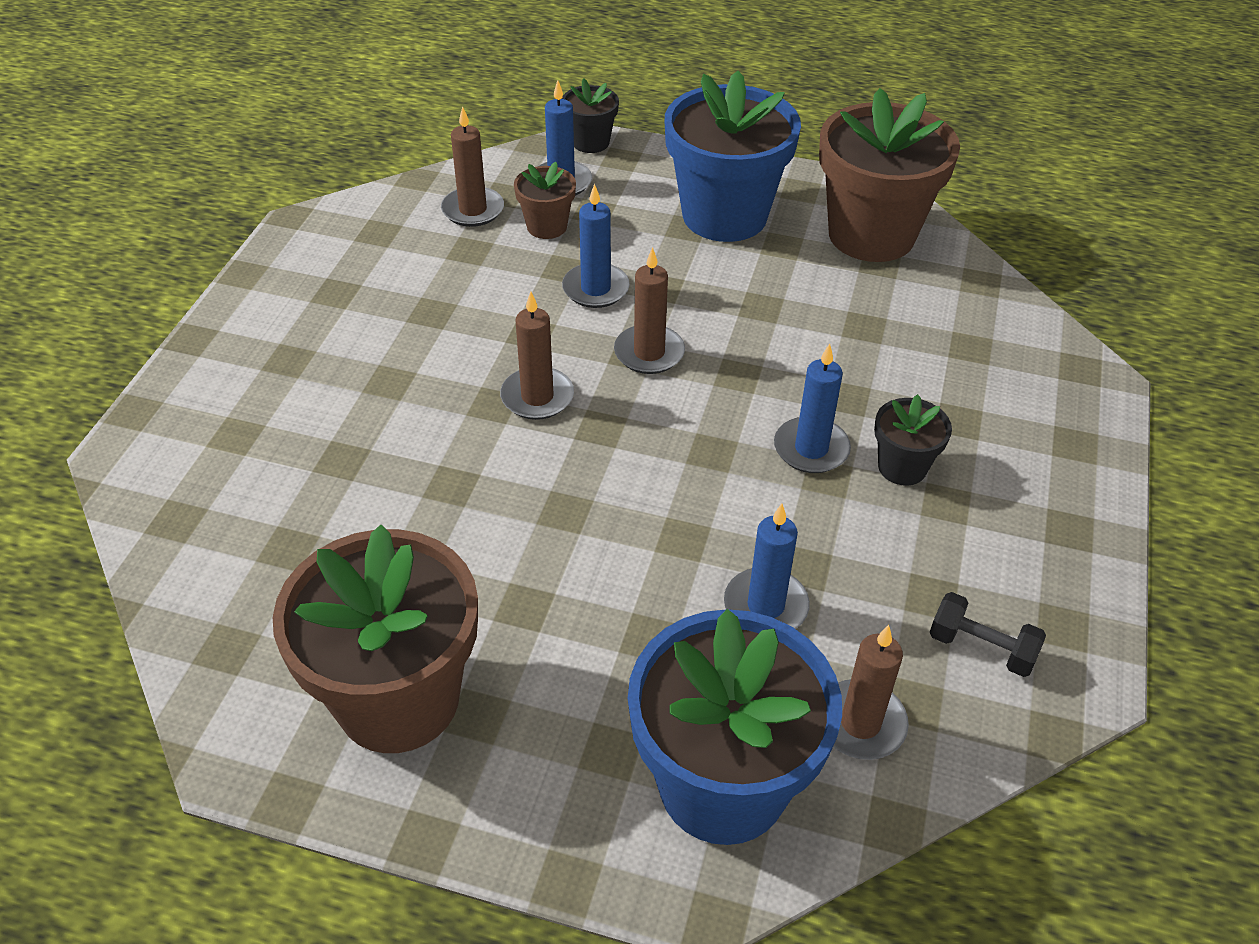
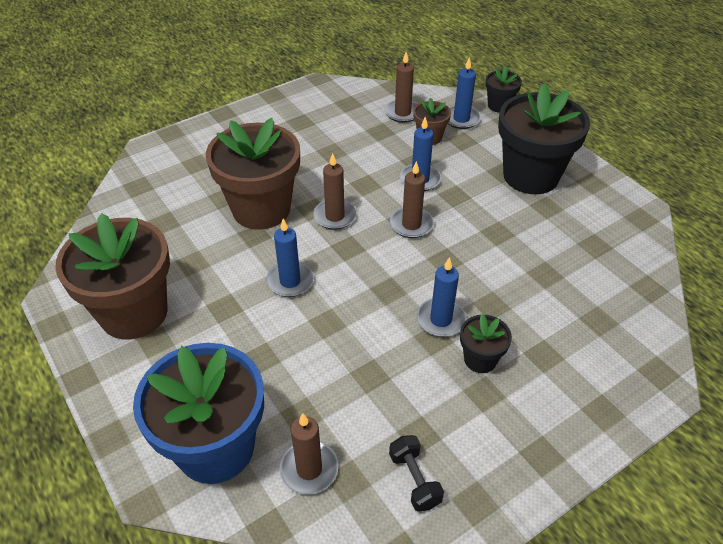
camera: 40 degrees right, 0 degrees up
blue flower pot [665,71,801,242] -> black flower pot [498,84,590,194]
blue candle [724,504,810,629] -> blue candle moved to [266,219,314,297]
brown flower pot [819,88,960,262] -> brown flower pot moved to [206,118,300,230]

